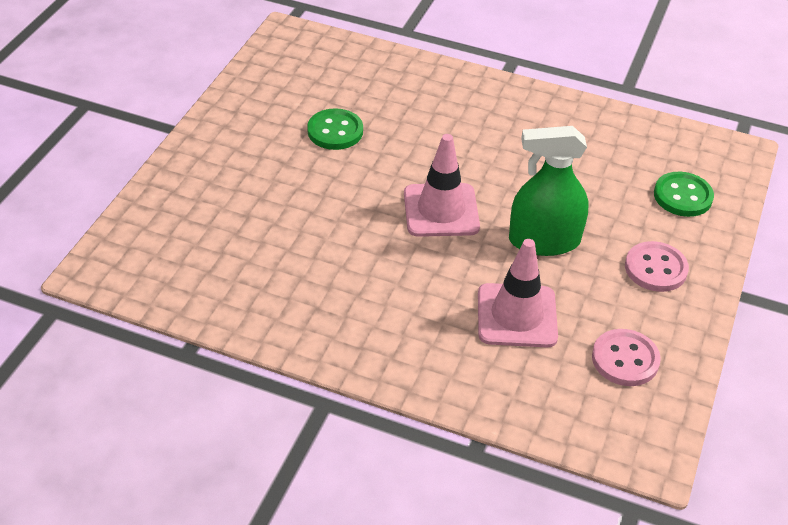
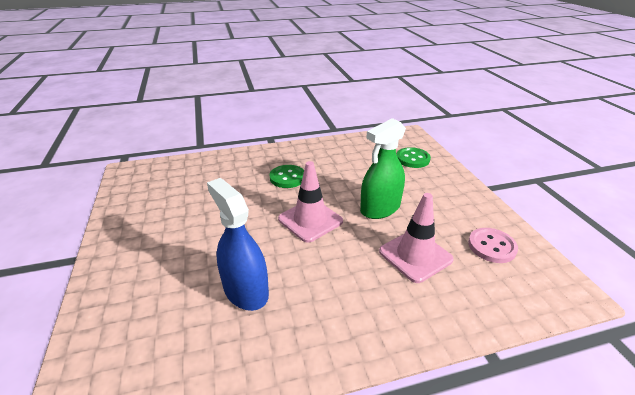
camera: 35 degrees left, 10 degrees down
green button [307,108,363,150] -> green button moved to [269,165,304,188]
pink button [625,241,689,292] -> none
none -> blue spray bottle [207,178,269,311]

